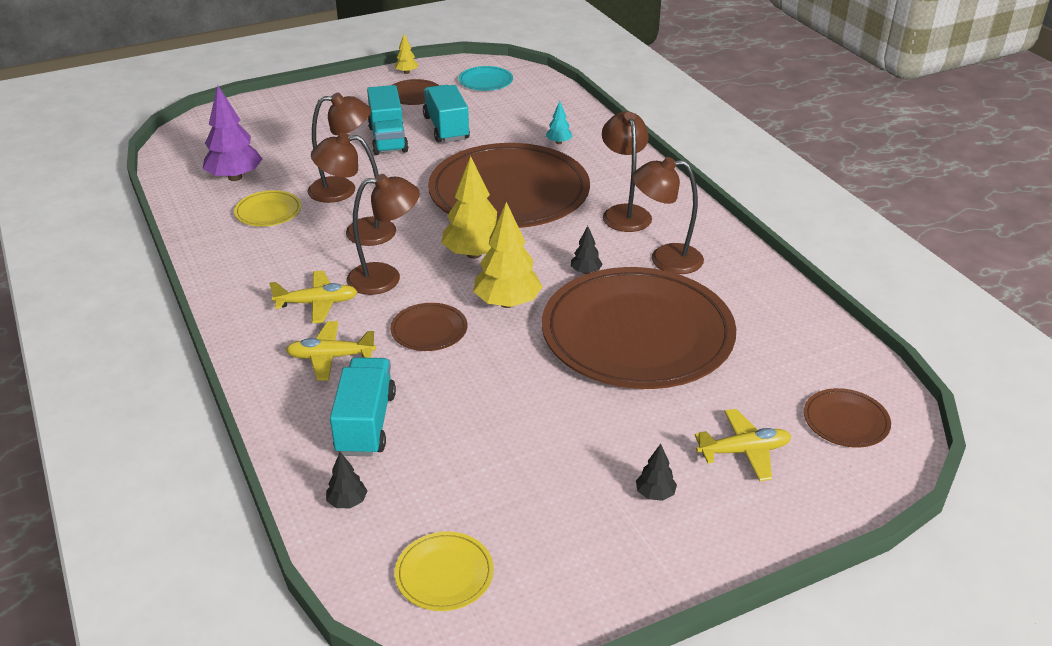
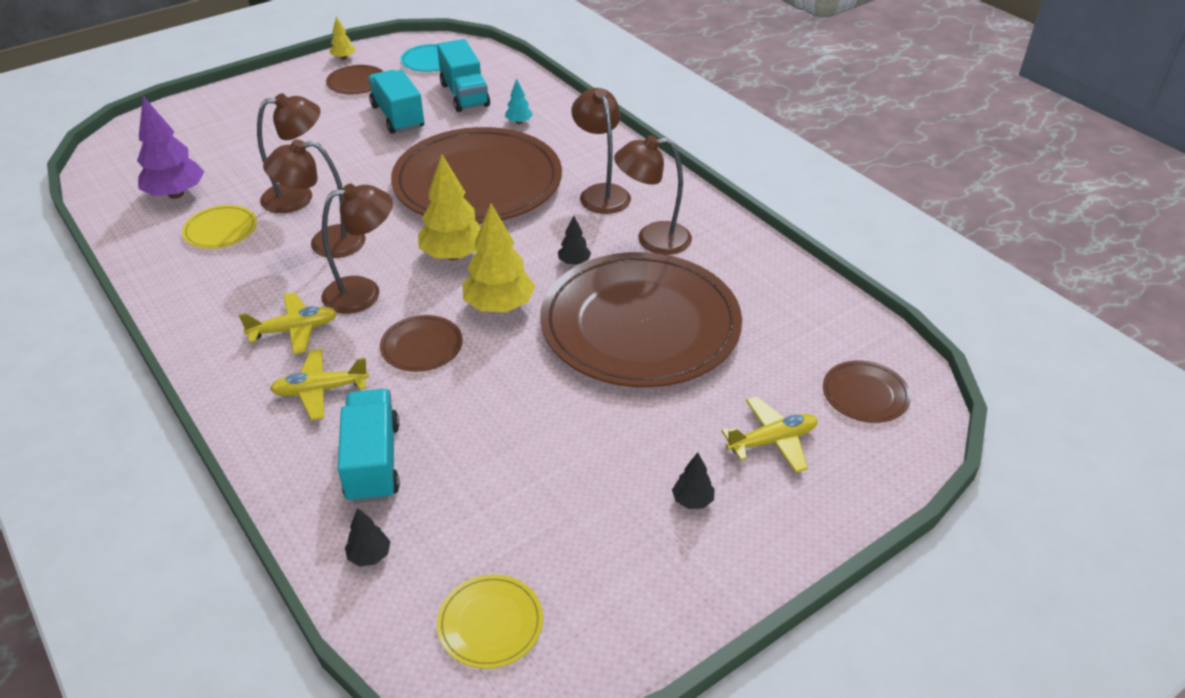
camera: 10 degrees left, 5 degrees up
turquoise truck [367,85,409,155] -> turquoise truck moved to [437,39,490,112]

